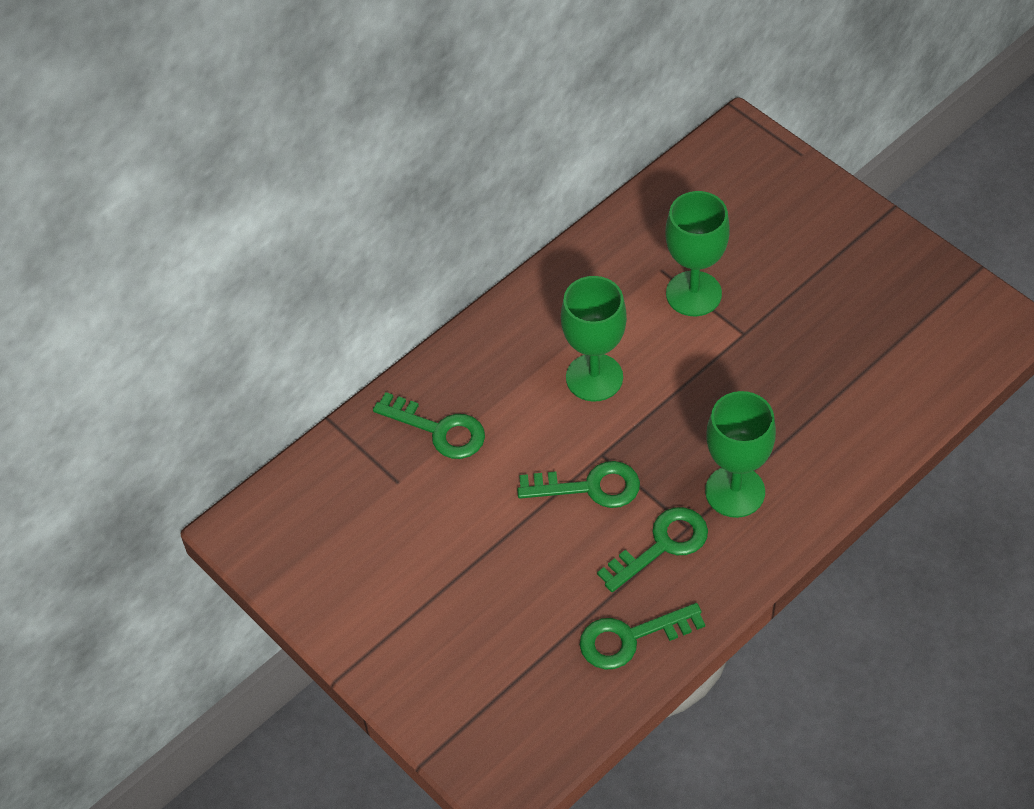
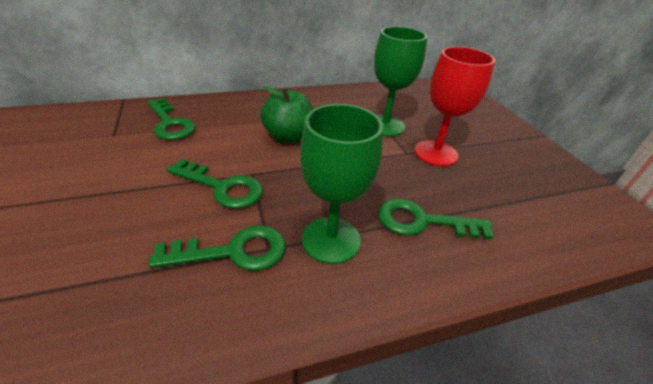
camera: 20 degrees right, 15 degrees down
green goblet [561,276,627,402] -> green apple [261,86,313,143]
green key [580,603,705,670] -> green key moved to [378,198,494,239]
none -> red goblet [414,47,495,166]

